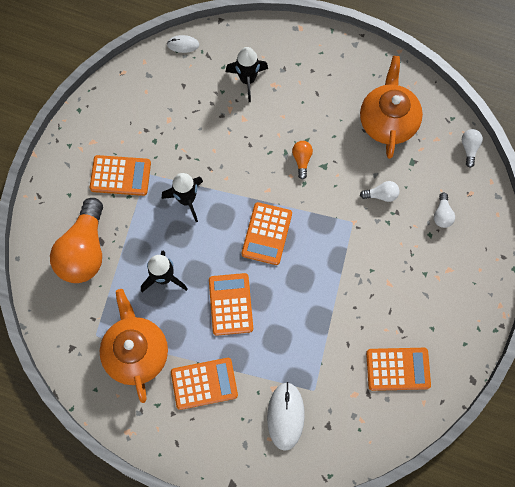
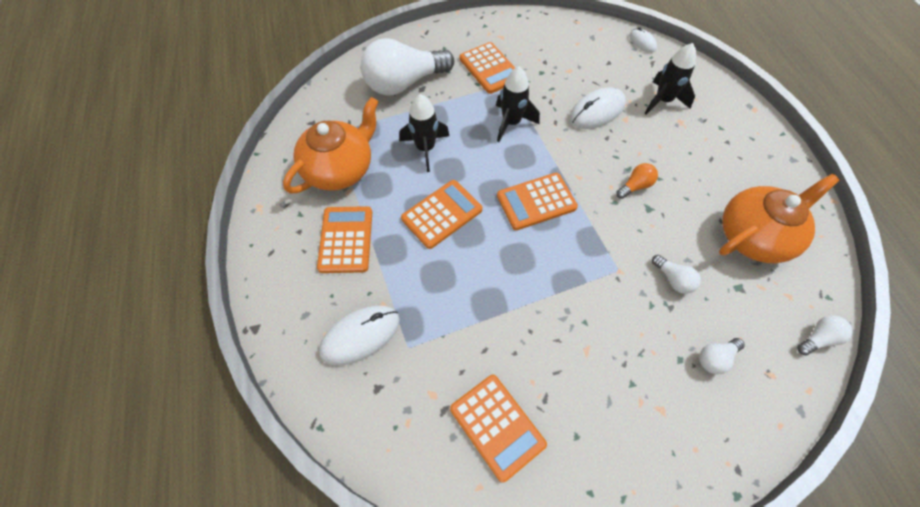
camera: 55 degrees right, 10 degrees down
orange light bulb [50,198,103,283] -> white light bulb [361,38,454,96]
orange calculator [171,358,238,410] -> orange calculator turned 135 degrees counterclockwise [317,206,372,273]
none -> white mouse [569,87,626,129]

